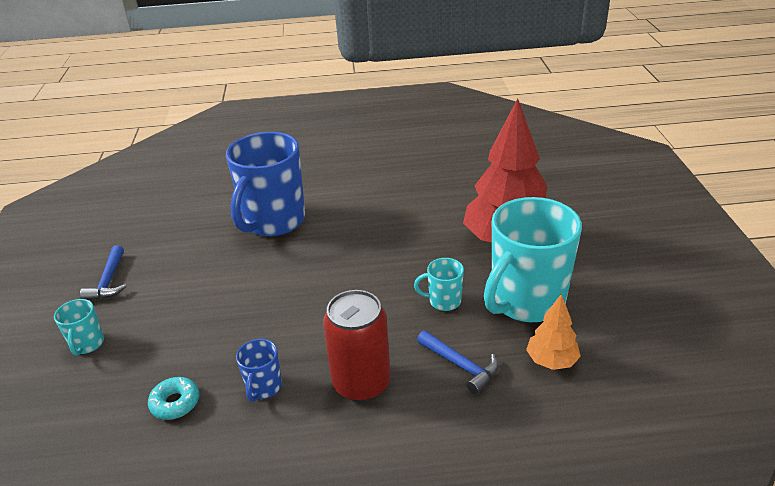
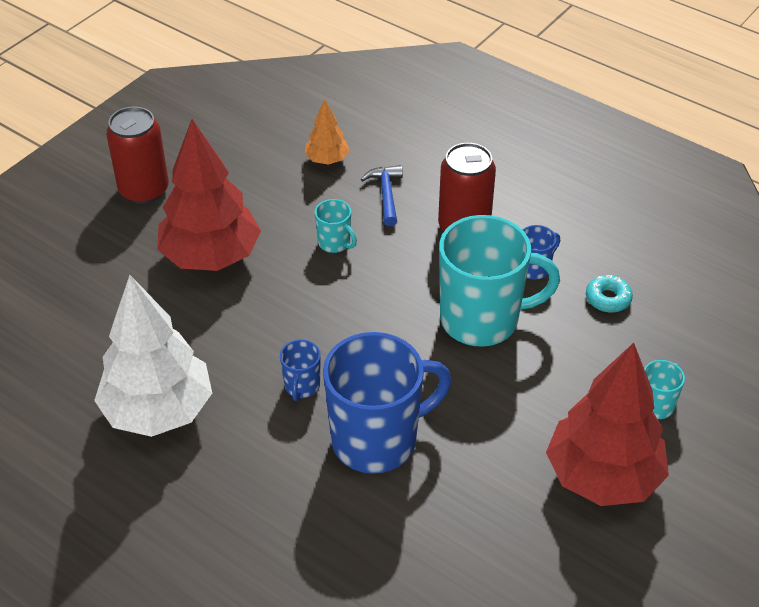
camera: 140 degrees left, 10 degrees up
blue hammer [80,245,127,300] -> red tree [546,343,669,506]
turquoise mug [484,197,582,322] -> turquoise mug moved to [439,215,560,347]
none -> white tree [94,275,212,437]
none -> red can [106,107,169,204]
none -> blue mug [280,339,321,401]

